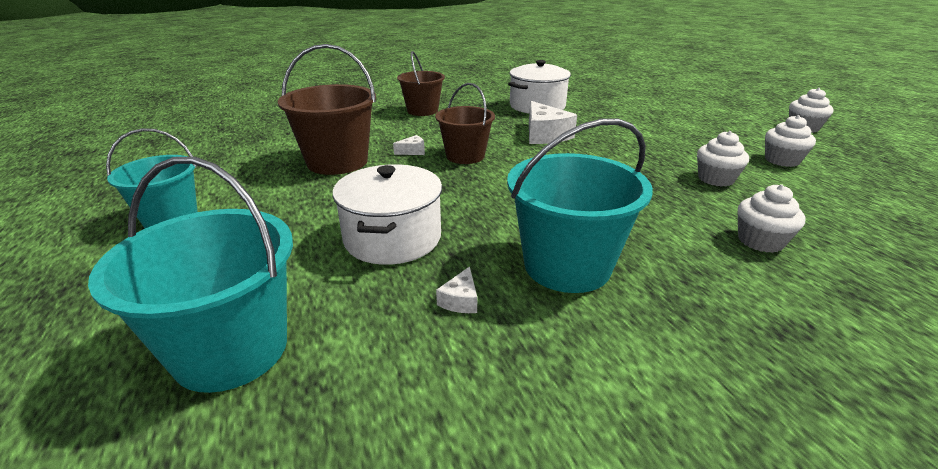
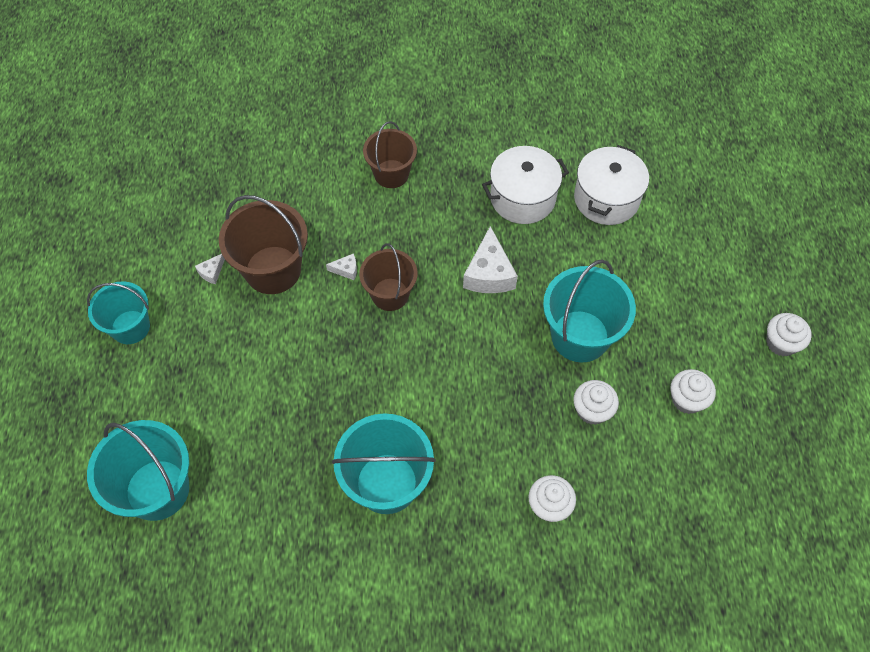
camera: 20 degrees right, 30 degrees up
white pot [332,164,442,265] -> white pot moved to [574,145,649,225]
white cheese [436,267,477,313] -> white cheese moved to [195,254,225,284]
none -> turquoise bucket [543,259,636,362]

